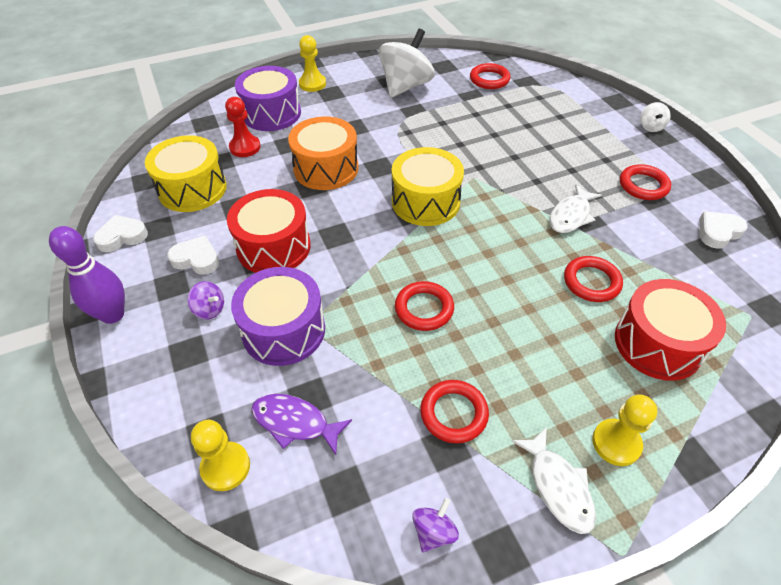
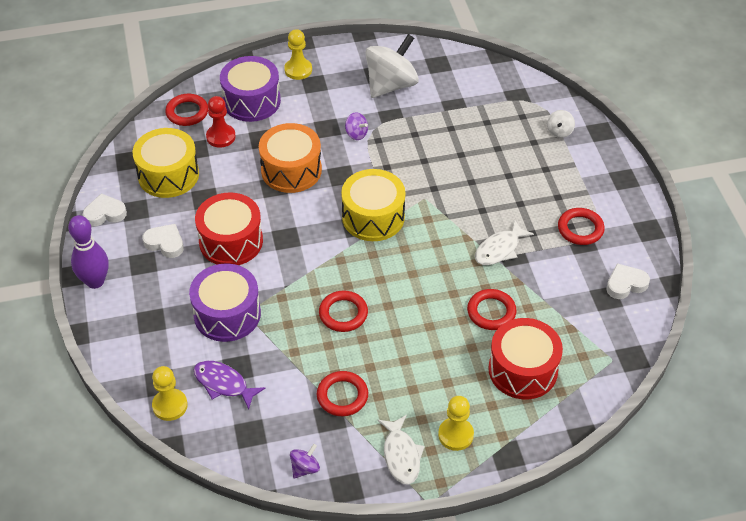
camera: 10 degrees right, 0 degrees up
purple spinning top [188,281,224,319] -> purple spinning top moved to [345,112,368,140]
red ring [470,63,511,89] -> red ring moved to [165,94,208,126]
white spinning top [640,102,671,132] -> white spinning top moved to [547,110,575,138]

